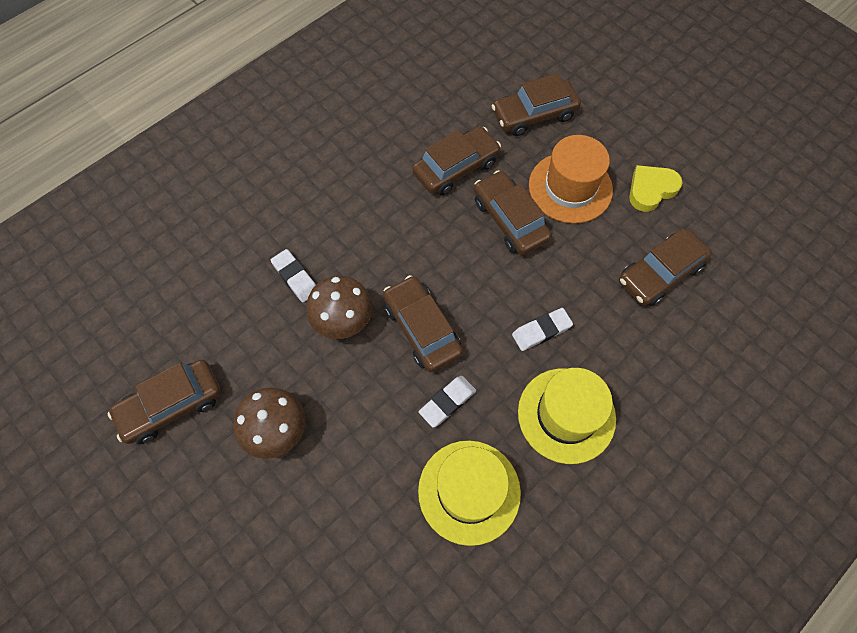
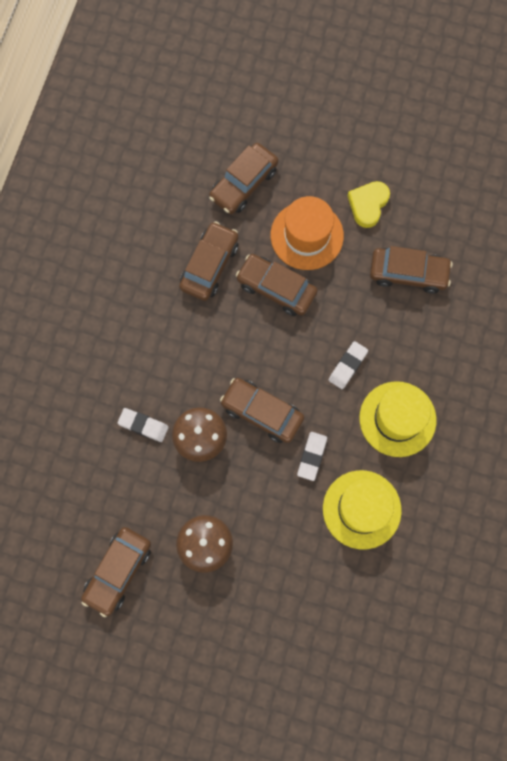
camera: 30 degrees left, 10 degrees up
brown car [619,228,712,306] -> brown car turned 105 degrees counterclockwise [370,246,453,294]

